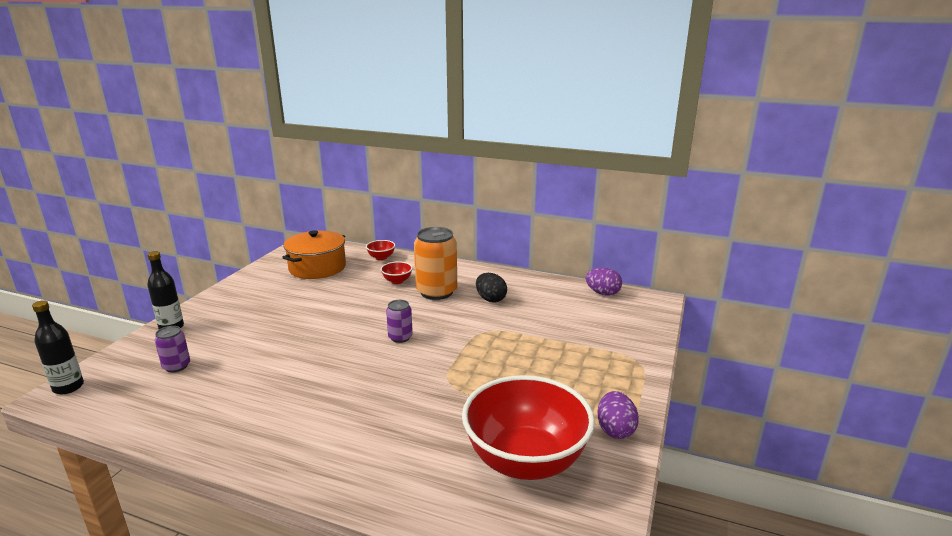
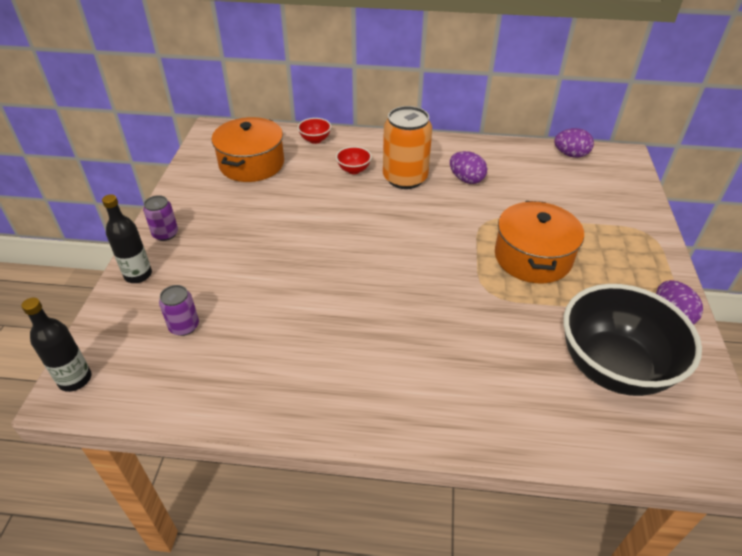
camera: 15 degrees left, 20 degrees up
purple can [386,300,413,343] -> purple can moved to [143,195,178,241]
red bowl [462,375,595,480] -> black bowl [563,284,702,396]
black egg [476,273,507,302] -> purple egg [450,151,487,184]
none -> orange pot [495,201,584,283]

